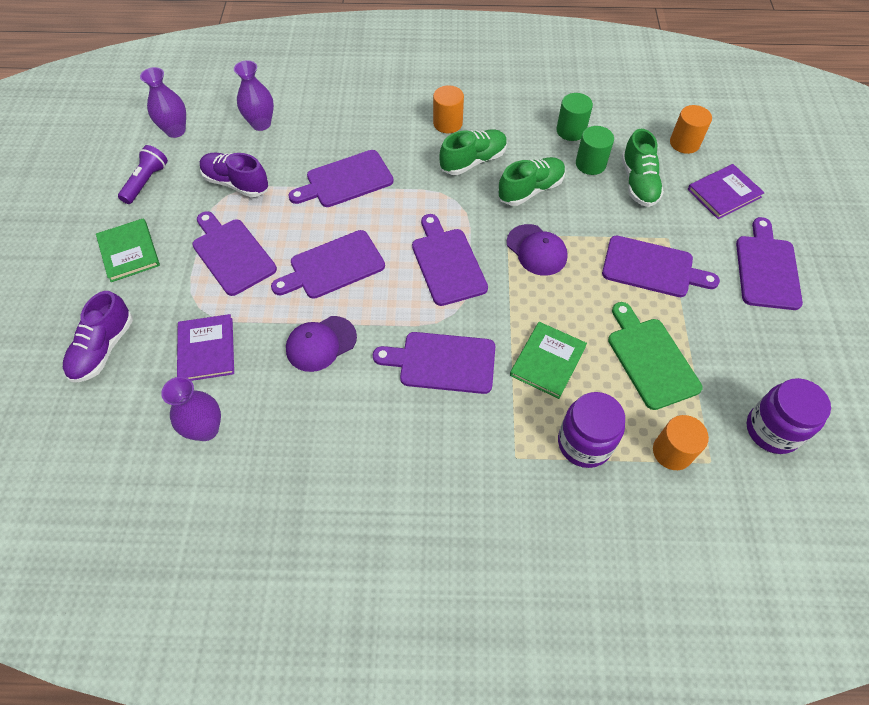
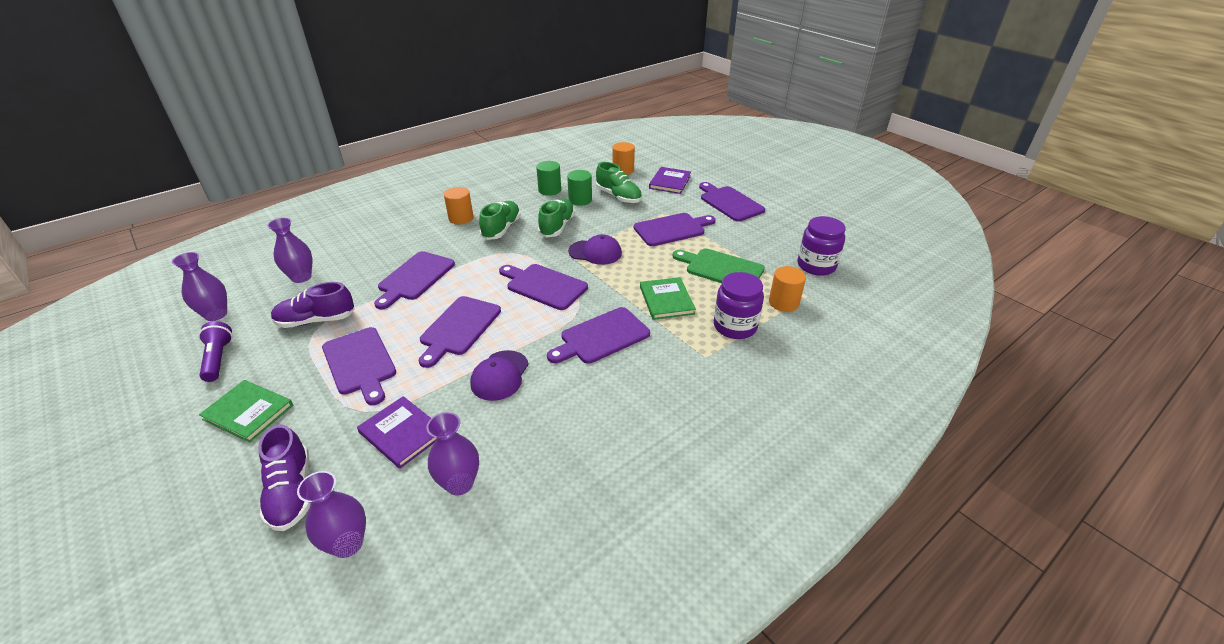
camera: 40 degrees left, 20 degrees down
purple cutting board [192,211,277,296] -> purple cutting board turned 135 degrees counterclockwise [322,327,396,405]
none -> purple vase [297,471,366,558]

